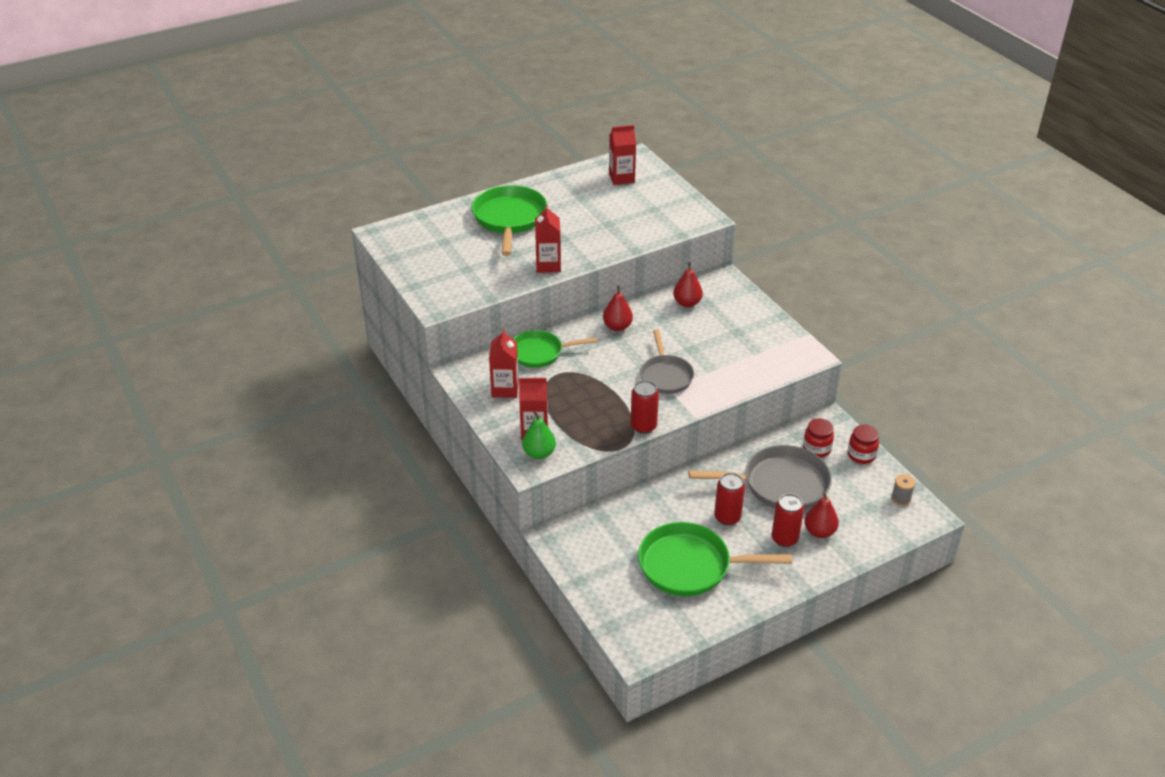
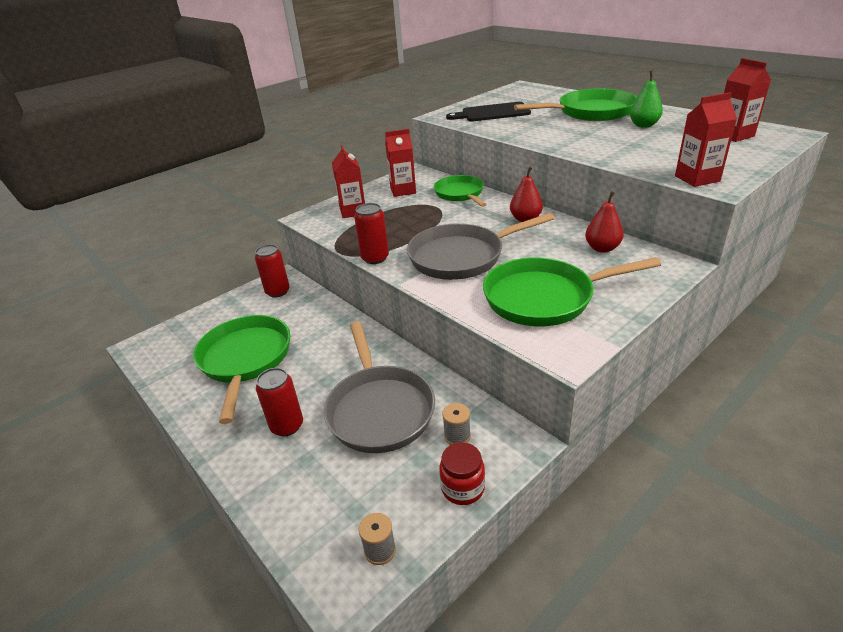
camera: 80 degrees right, 5 degrees down
green pear [522,411,556,459] -> green pear moved to [630,71,663,128]
red carton [535,205,561,273] -> red carton moved to [675,92,737,187]
grey pan [640,329,694,394] -> grey pan [407,213,555,280], size x1.53
red can [714,473,745,525] -> red can moved to [255,245,290,298]
red jar [803,418,834,458] -> grey spool [442,403,471,445]
red pear [804,492,839,538] -> none
none -> black cutting board [446,102,531,121]
none -> green pan [483,257,661,326]

